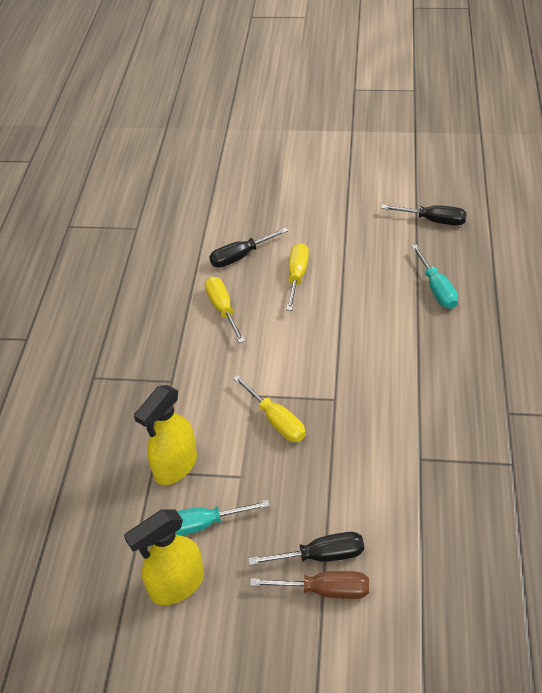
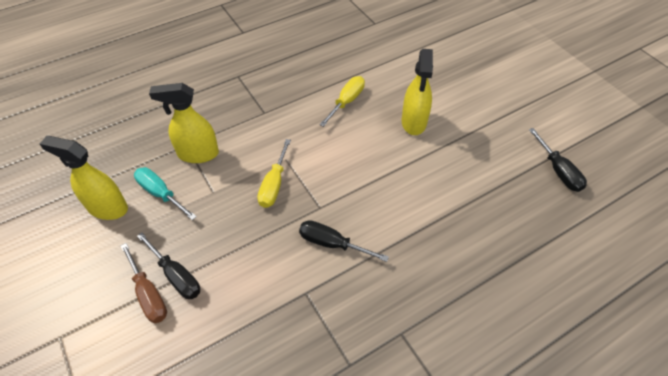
camera: 50 degrees right, 5 degrees up
black screwdriver [209,228,288,268] -> black screwdriver moved to [299,220,389,262]
yellow screwdriver [286,243,309,311] -> yellow spray bottle [402,49,433,135]
turquoise screwdriver [411,244,458,309] -> none

